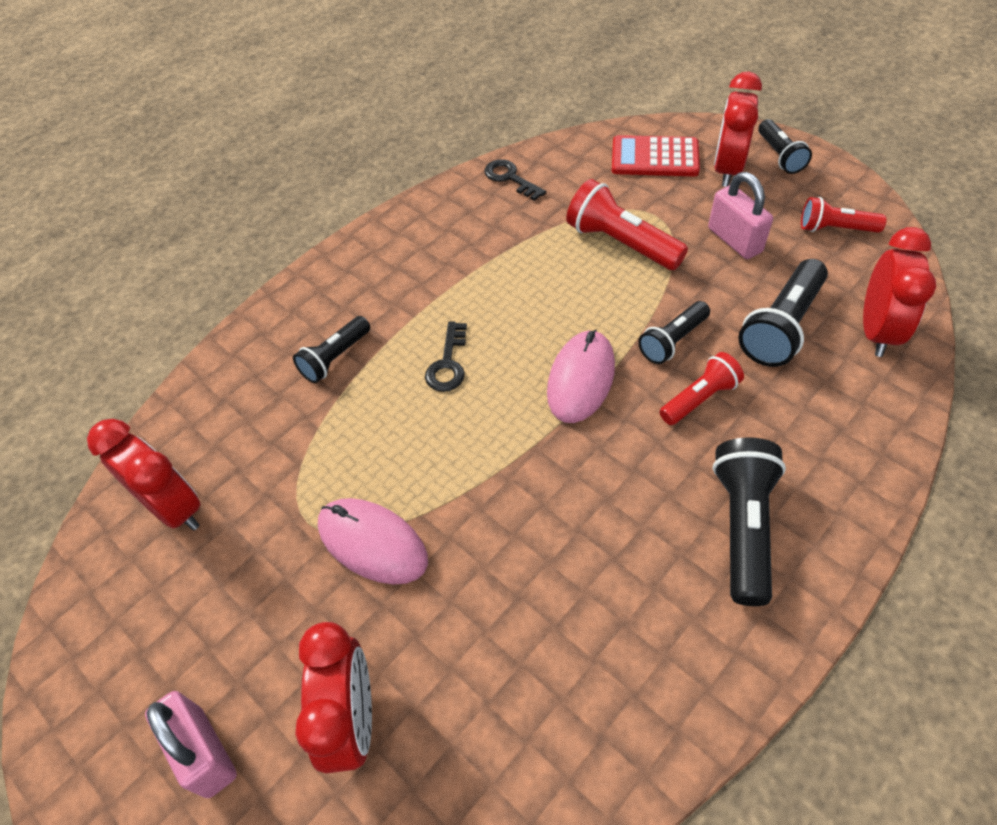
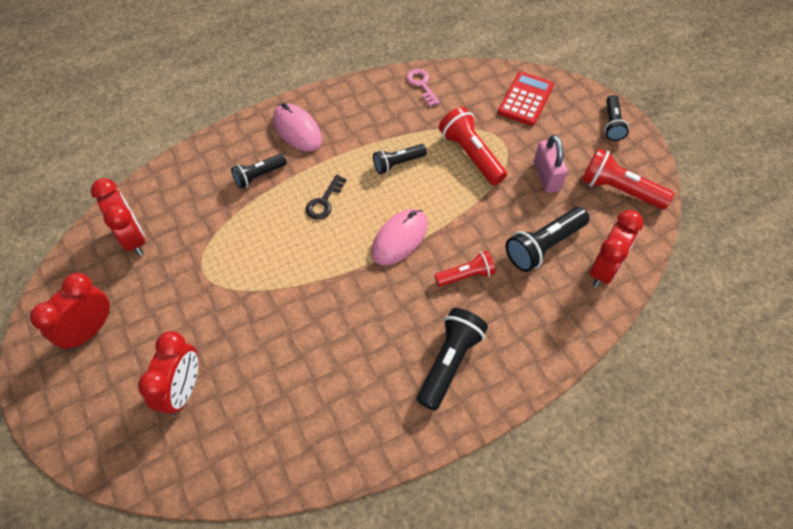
camera: 15 degrees right, 5 degrees up
pink padlock [145,691,237,798] -> none
pink mouse [318,498,428,584] -> pink mouse moved to [273,103,322,152]
black key [484,159,546,201] -> pink key [406,69,440,107]
red calculator [612,135,700,176] -> red calculator turned 90 degrees clockwise [498,71,554,126]
black flashlight [638,301,710,364] -> black flashlight moved to [373,144,427,174]
red clock [714,71,762,187] -> red clock moved to [30,273,110,350]
red flashlight [801,197,887,233] -> red flashlight [582,148,674,209], size x1.58

